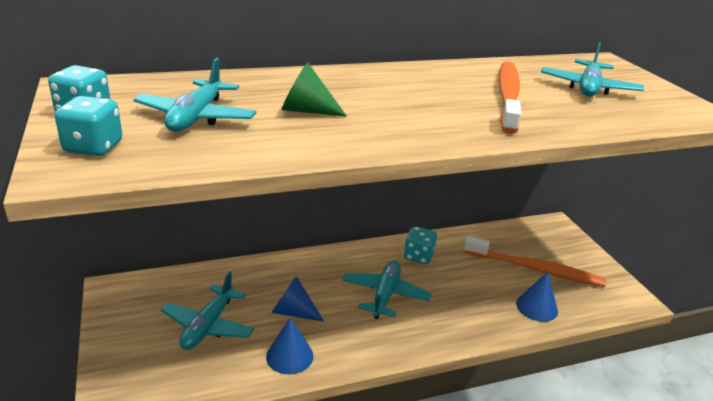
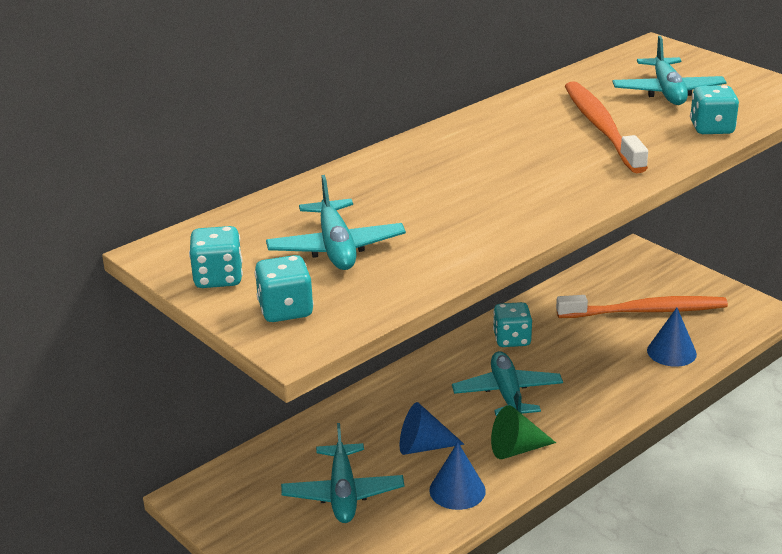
camera: 20 degrees left, 0 degrees up
green cone [282,62,347,117] -> green cone moved to [491,405,556,459]
none -> turquoise dice [690,85,739,134]

